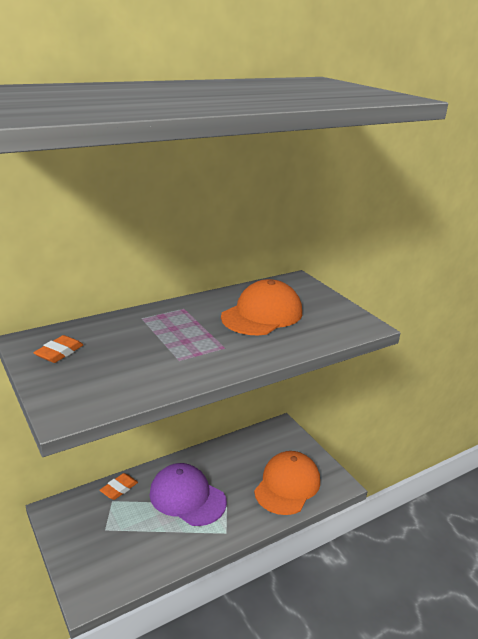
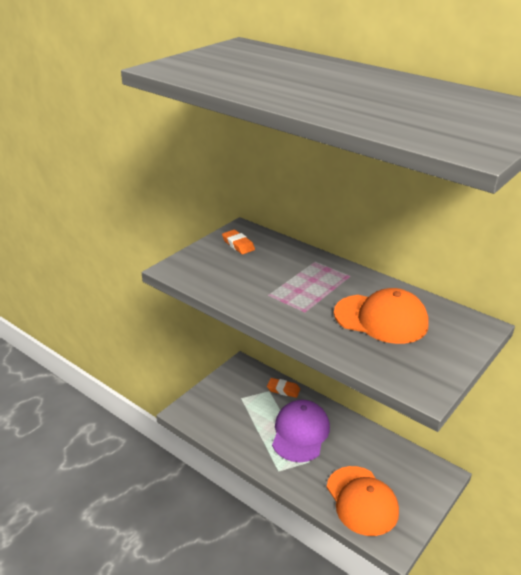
camera: 70 degrees right, 5 degrees up
orange eraser [33,335,83,363] -> orange eraser turned 45 degrees clockwise [222,230,255,254]
orange cap [254,451,320,515] -> orange cap turned 60 degrees clockwise [327,466,399,536]

